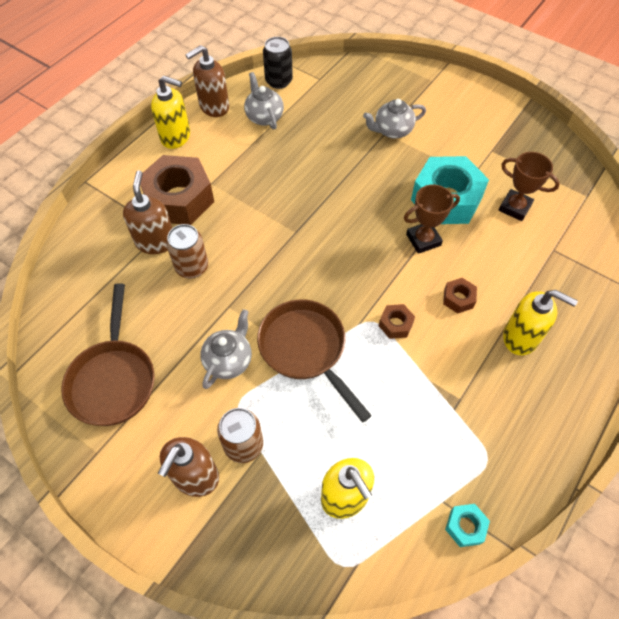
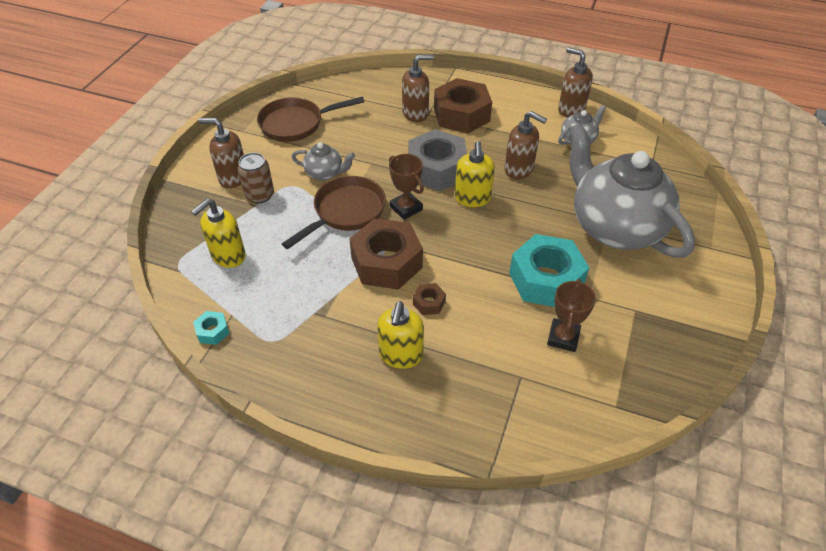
camera: 75 degrees right, 10 degrees down
yellow soap dispenser [151,75,190,149] -> yellow soap dispenser moved to [455,141,495,207]
brown can [166,224,208,279] -> none
black can [263,37,293,89] -> none
grey teapot [363,99,426,139] -> grey teapot [569,123,695,258], size x2.36
brown nut [379,304,415,339] -> brown nut [349,218,423,290], size x2.31
brown trophy [404,184,460,254] -> brown trophy moved to [389,154,424,220]
none -> grey nut [408,129,467,192]
none -> brown soap dispenser [504,111,547,179]

